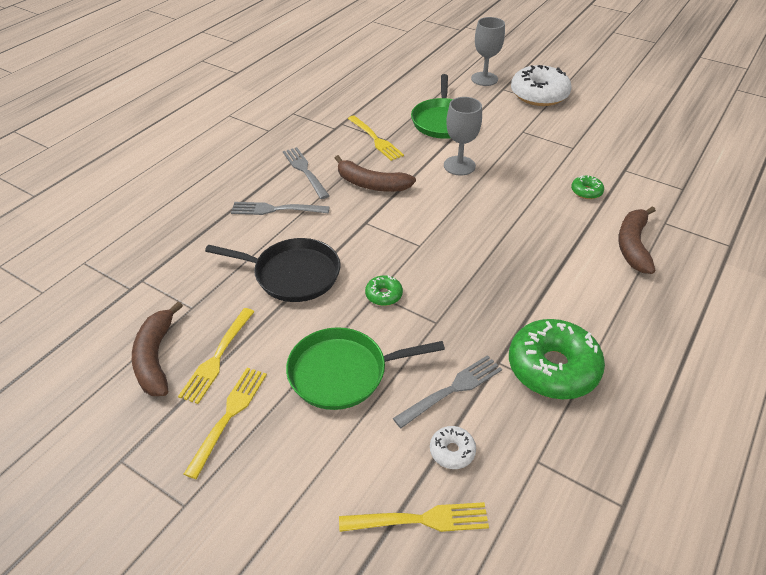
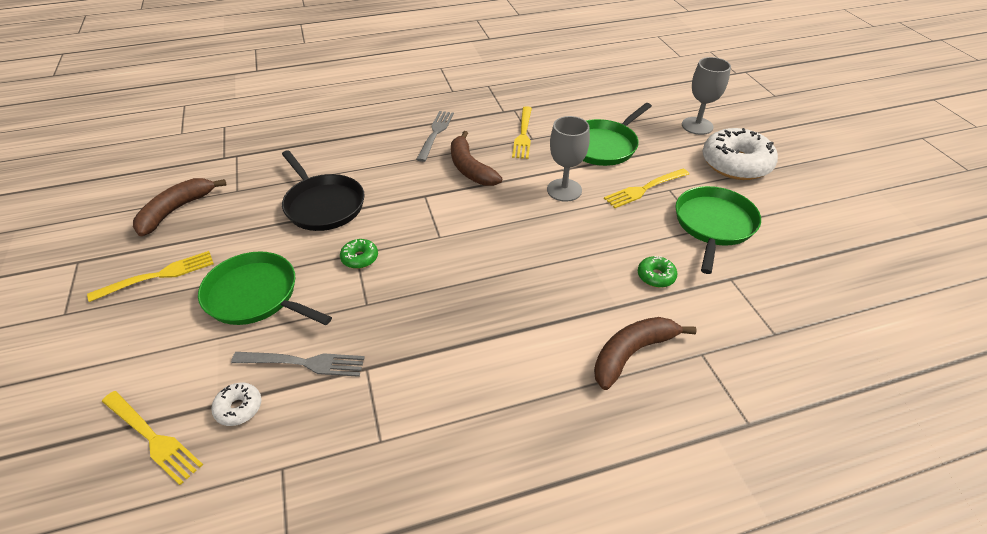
camera: 40 degrees right, 0 degrees up
yellow fork [178,308,254,404] -> yellow fork moved to [604,168,689,208]
grey fork [231,202,330,215] -> none
green donut [509,319,605,399] -> none
none -> green pan [676,186,761,274]

